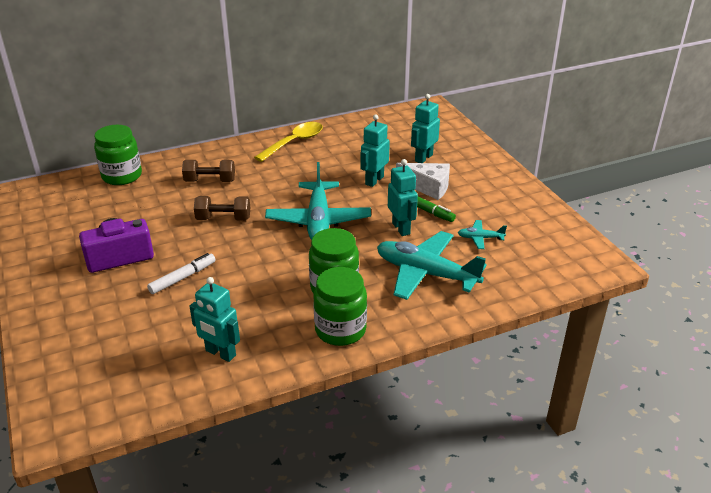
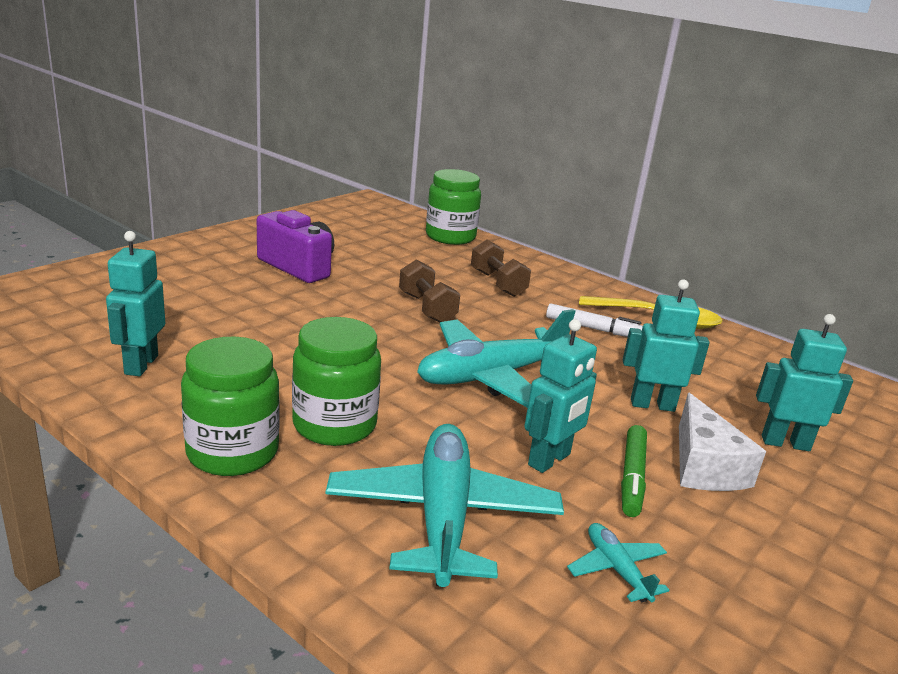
camera: 60 degrees right, 10 degrees down
white marker [147,253,216,294] -> white marker moved to [546,304,643,337]

